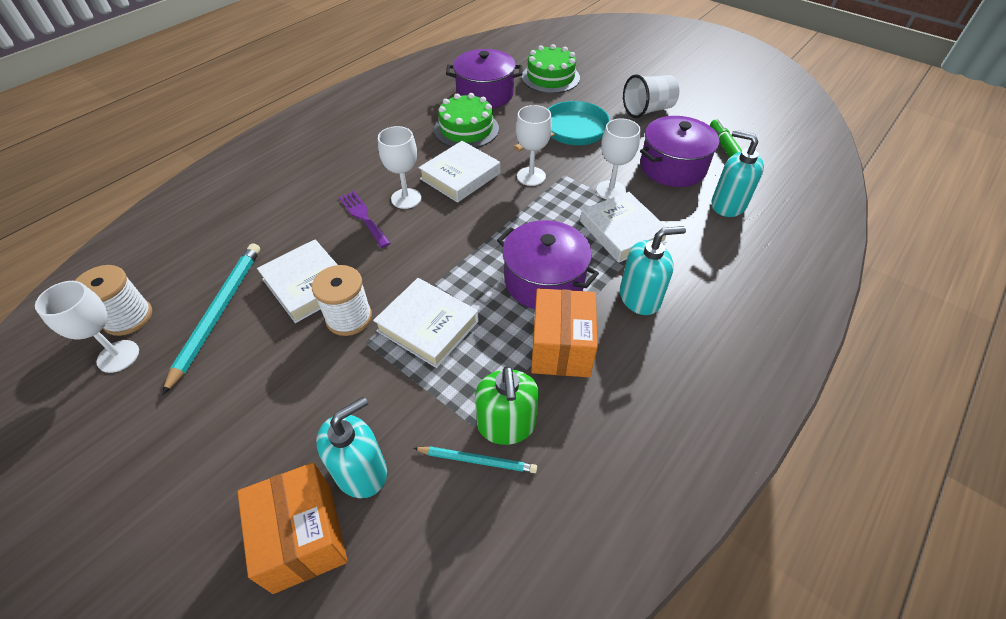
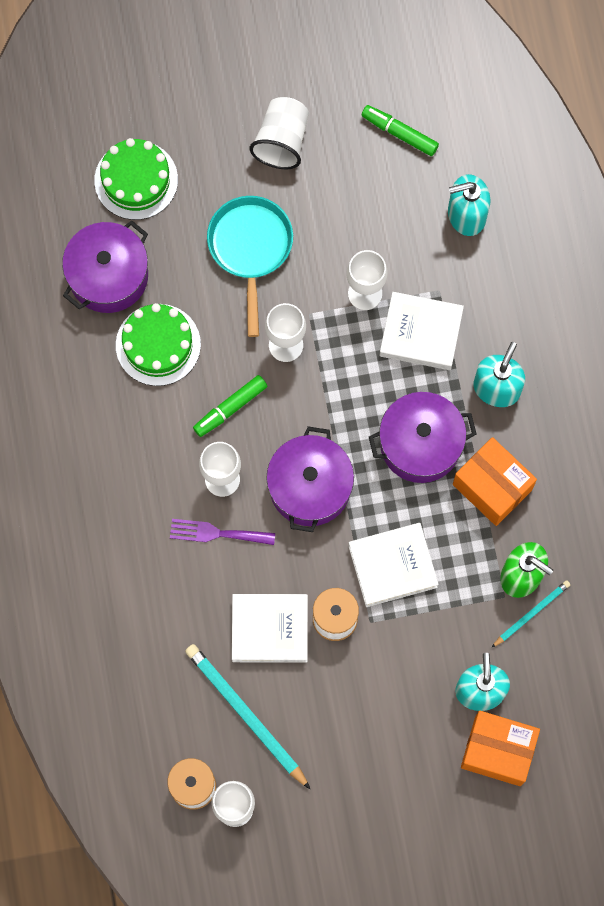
camera: 50 degrees left, 25 degrees up
white book [418,141,500,203] -> green marker [193,375,268,437]
purple pot [640,116,719,187] -> purple pot moved to [266,426,354,532]

